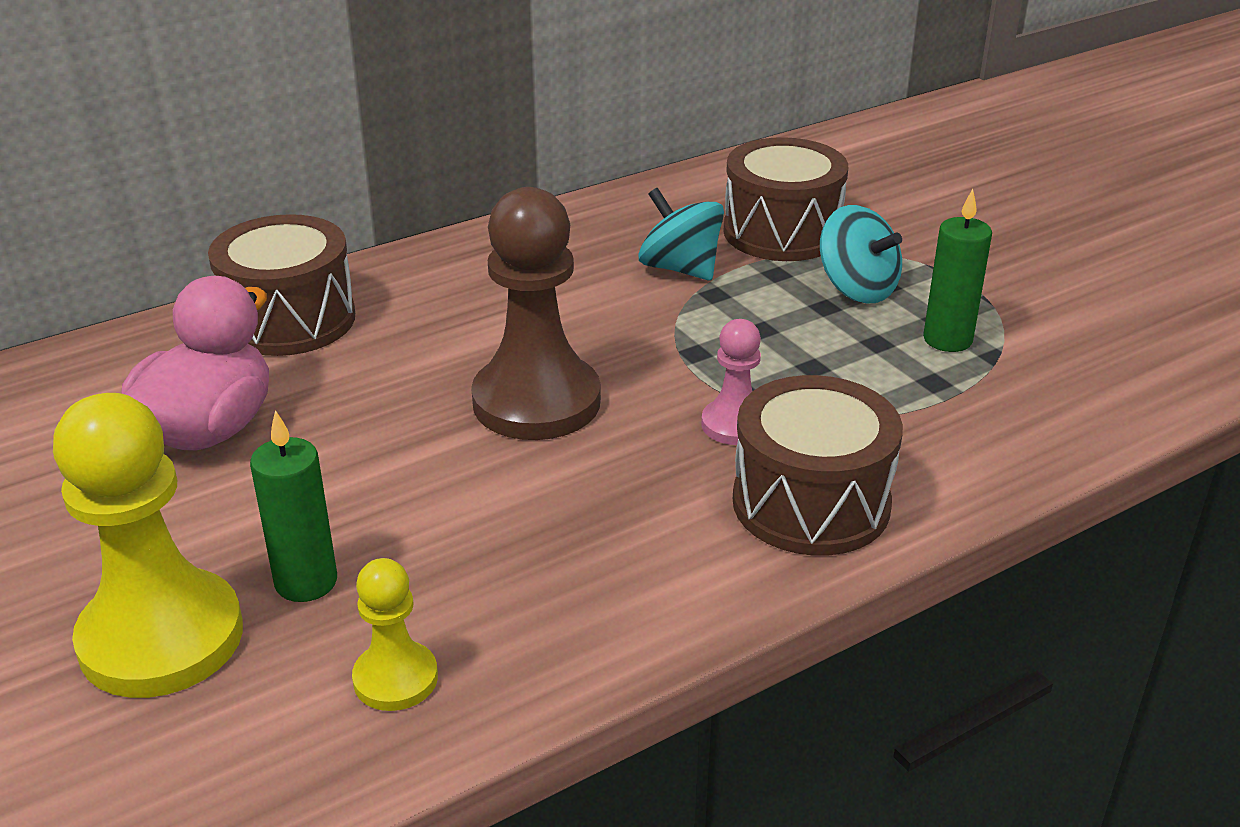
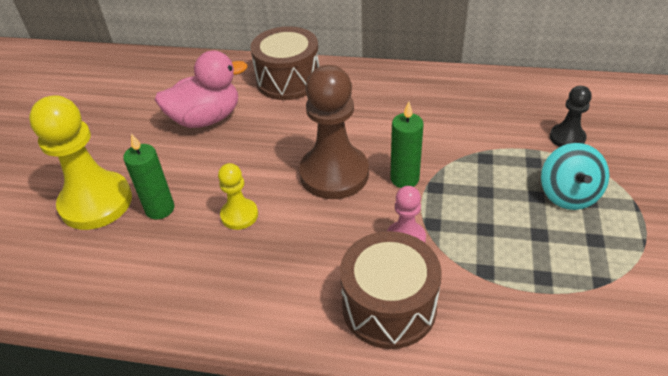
camera: 45 degrees right, 10 degrees up
yellow pawn [352,558,438,711] -> yellow pawn moved to [218,163,258,230]
turquoise spinning top [638,188,724,280] -> none
brown drum [723,137,848,261] -> black pawn [550,86,592,147]
green candle [923,189,992,352] -> green candle moved to [390,102,424,188]

